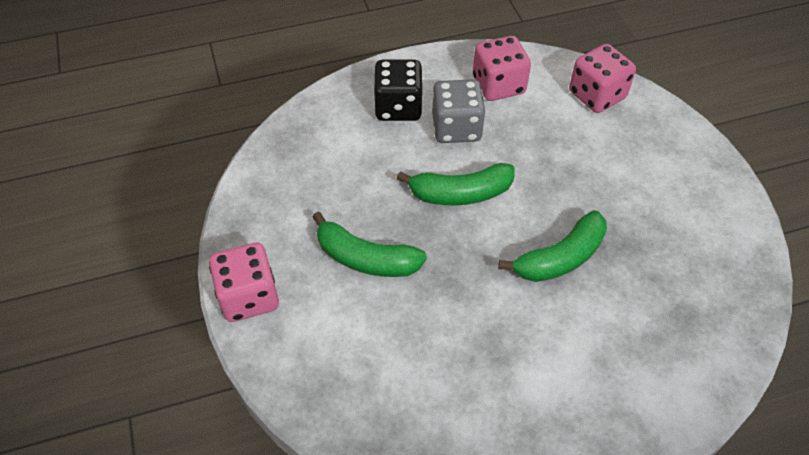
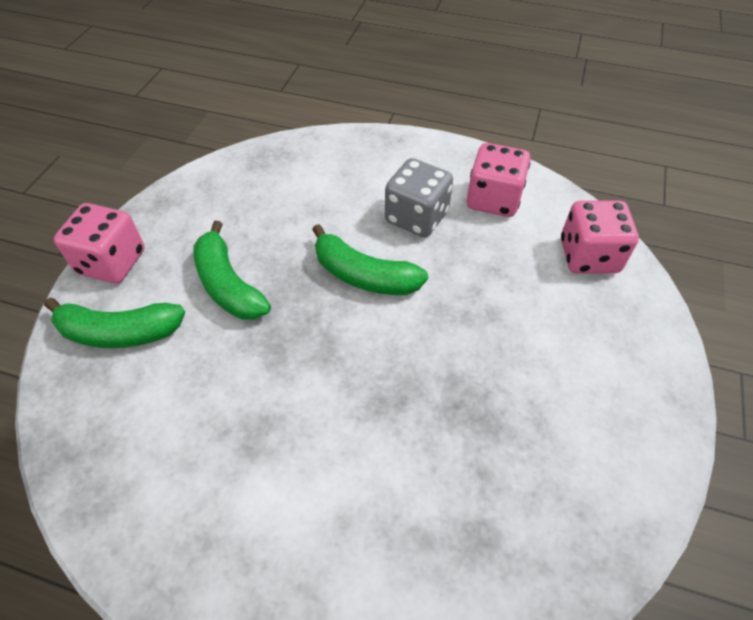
camera: 35 degrees right, 0 degrees up
black dice [373,60,423,121] -> none
green banana [498,210,607,282] -> green banana moved to [44,297,185,348]

